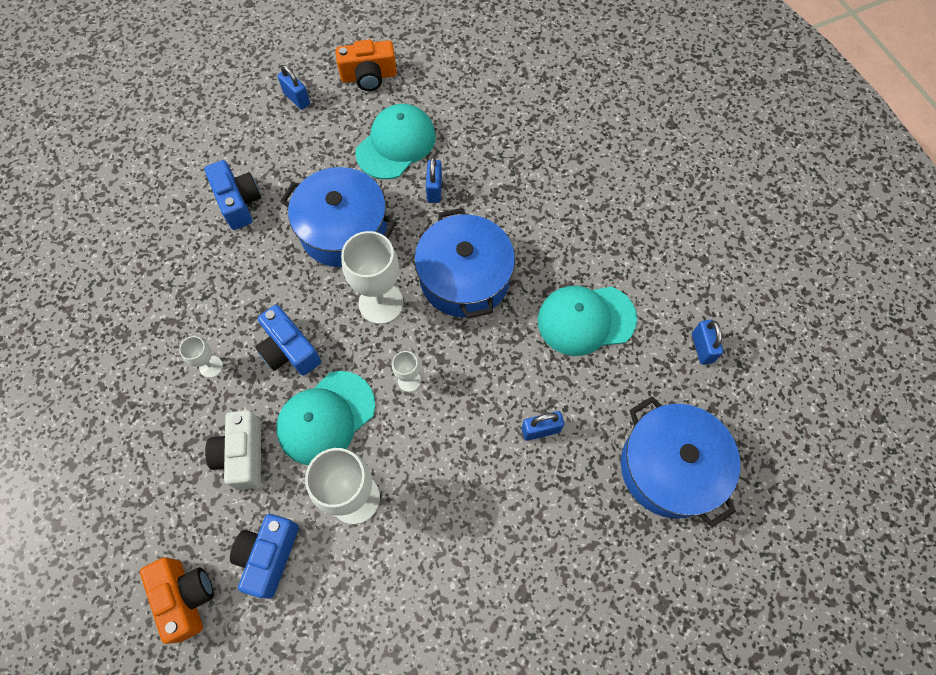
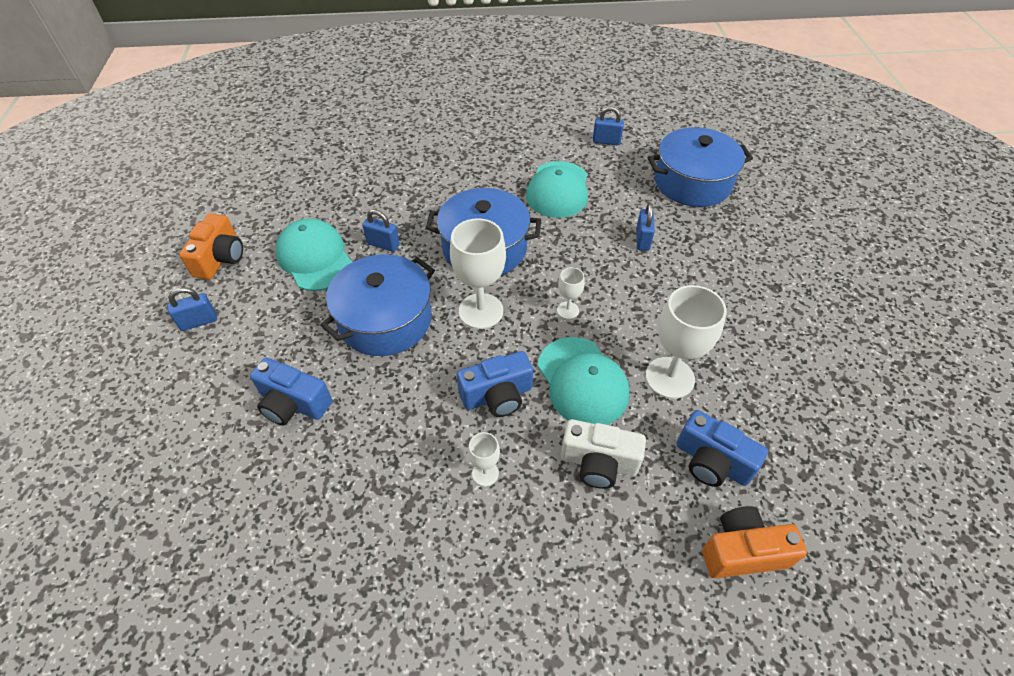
camera: 70 degrees left, 15 degrees down
blue camera [204,160,261,230] -> blue camera turned 150 degrees counterclockwise [250,358,332,425]

